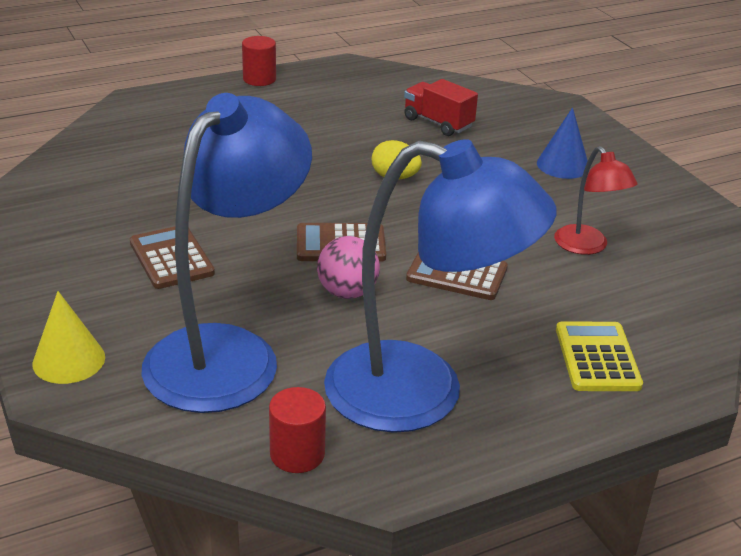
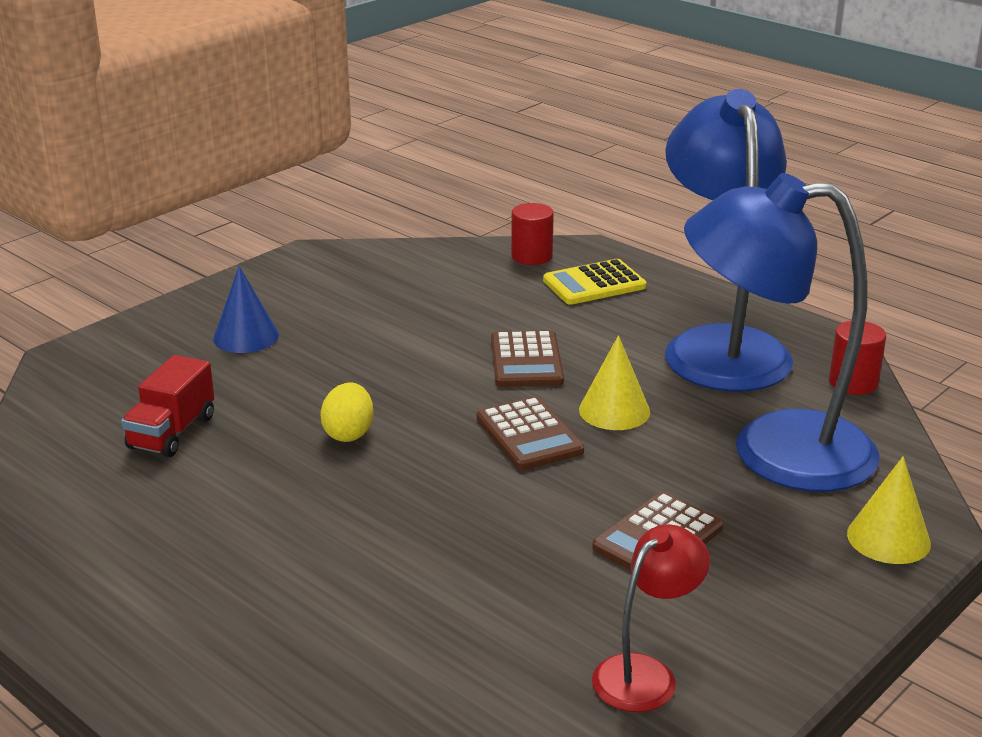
camera: 110 degrees left, 5 degrees down
red cylinder [242,36,276,86] -> red cylinder moved to [511,203,554,265]
pink ball [317,236,380,299] -> yellow cone [579,335,650,430]
red lamp [554,146,638,255] -> red lamp moved to [592,524,710,712]

